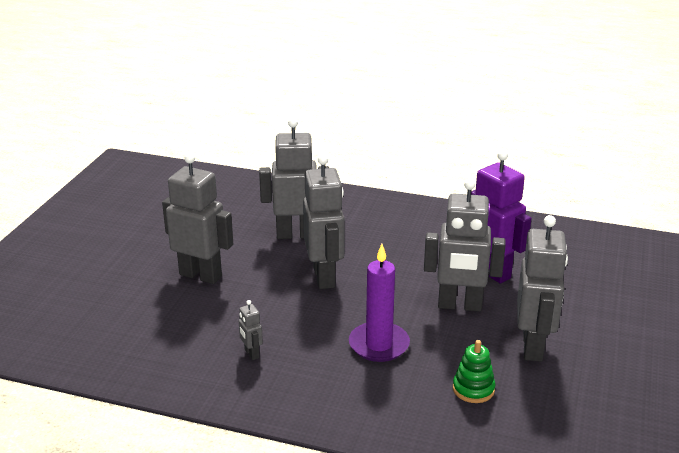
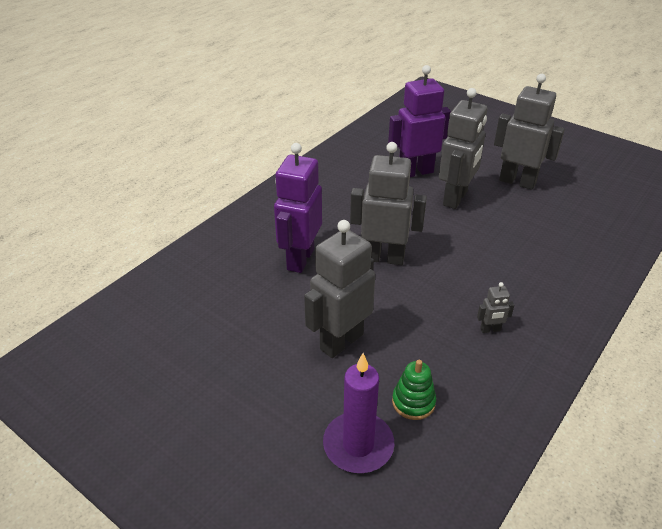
camera: 70 degrees left, 10 degrees up
grey robot [259,118,329,239] -> purple robot [274,143,322,273]
purple candle [349,244,410,362] -> purple candle moved to [323,353,394,473]
green stacking toy [453,340,495,403] -> green stacking toy moved to [392,360,436,420]

